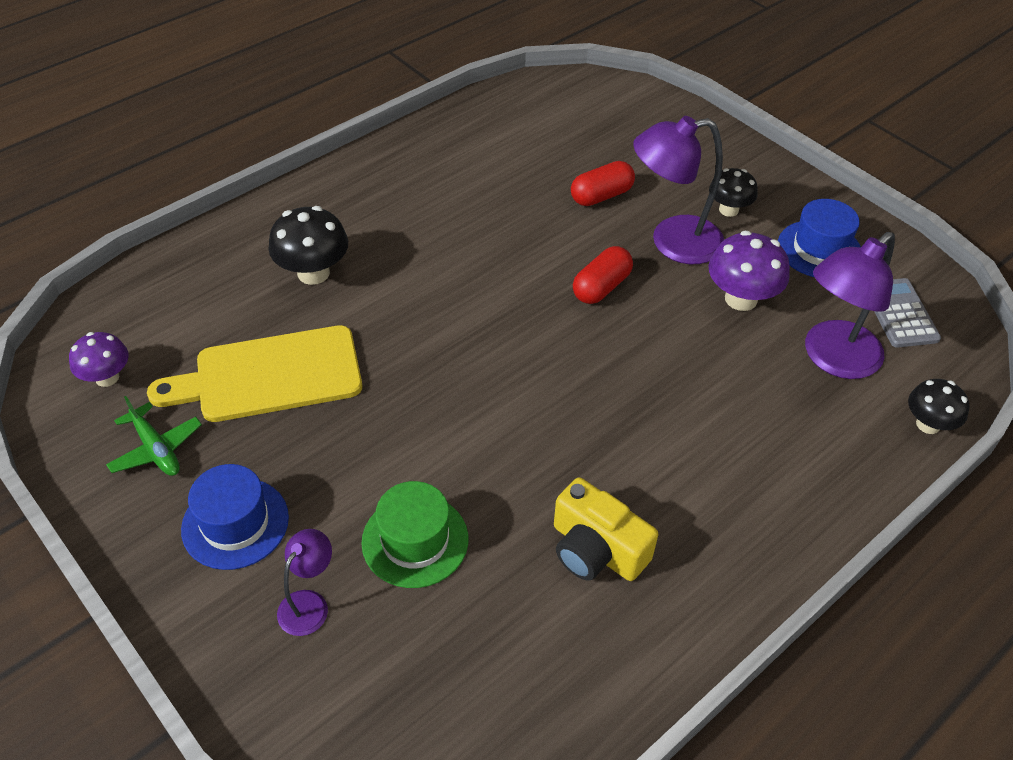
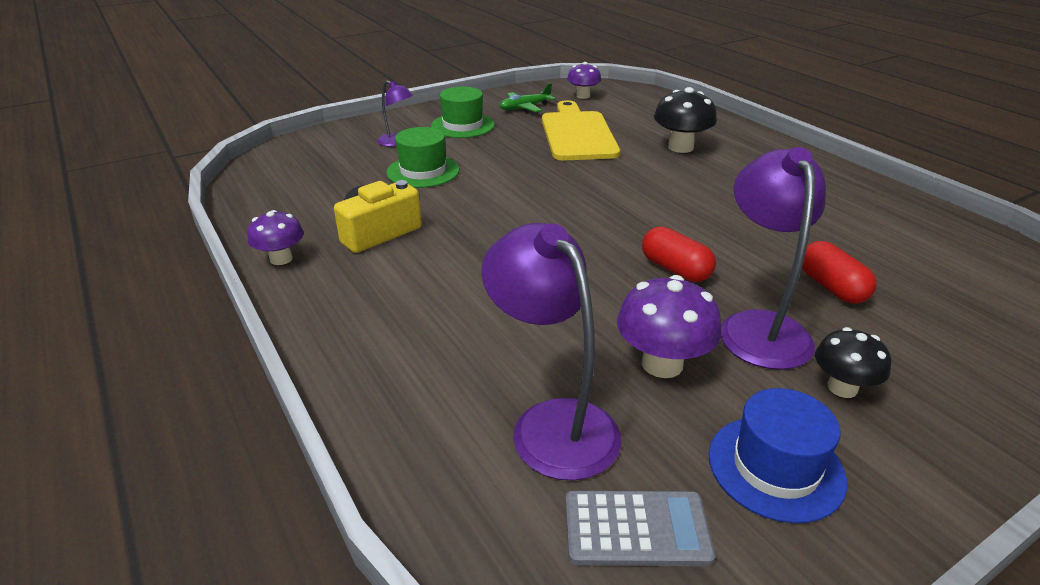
camera: 100 degrees right, 15 degrees down
blue hat [181,464,289,570] -> green hat [431,87,495,138]
black mushroom [908,379,970,434] -> none
none -> purple mushroom [247,210,304,265]

